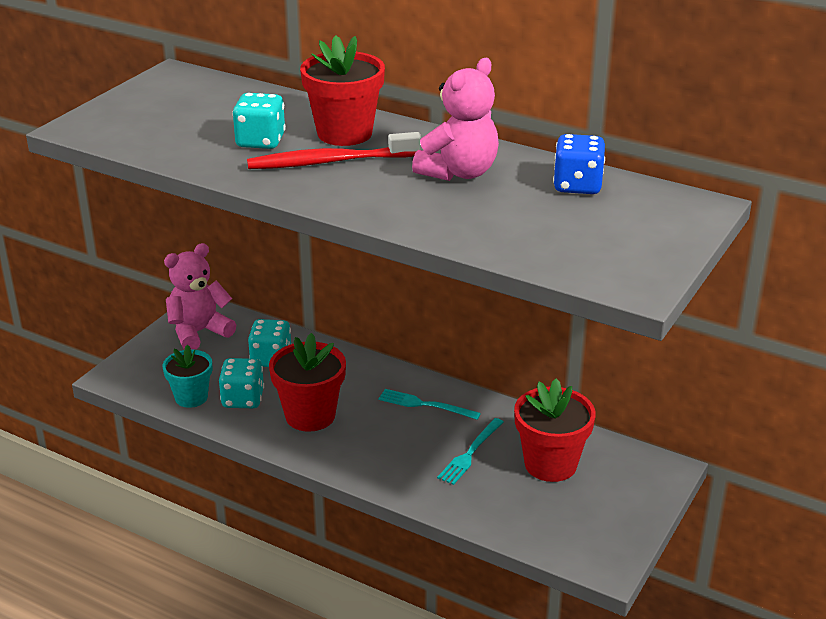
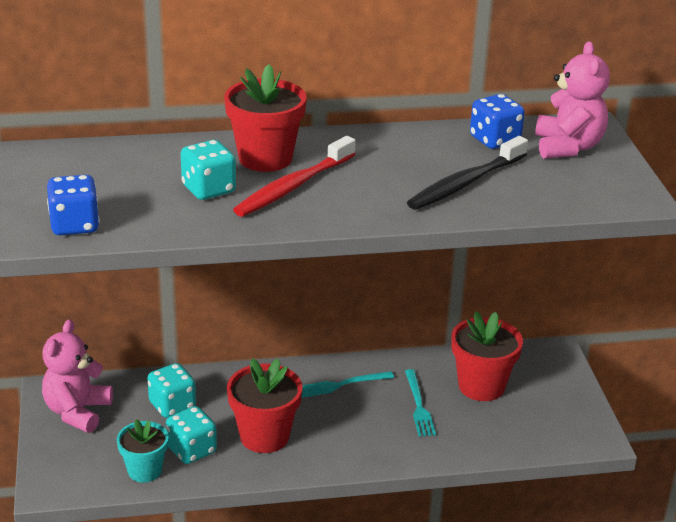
camera: 40 degrees left, 0 degrees up
pink teddy bear [412,58,499,181] -> pink teddy bear moved to [535,41,610,159]
none -> blue dice [47,175,100,235]
none -> black toothbrush [407,136,528,210]

